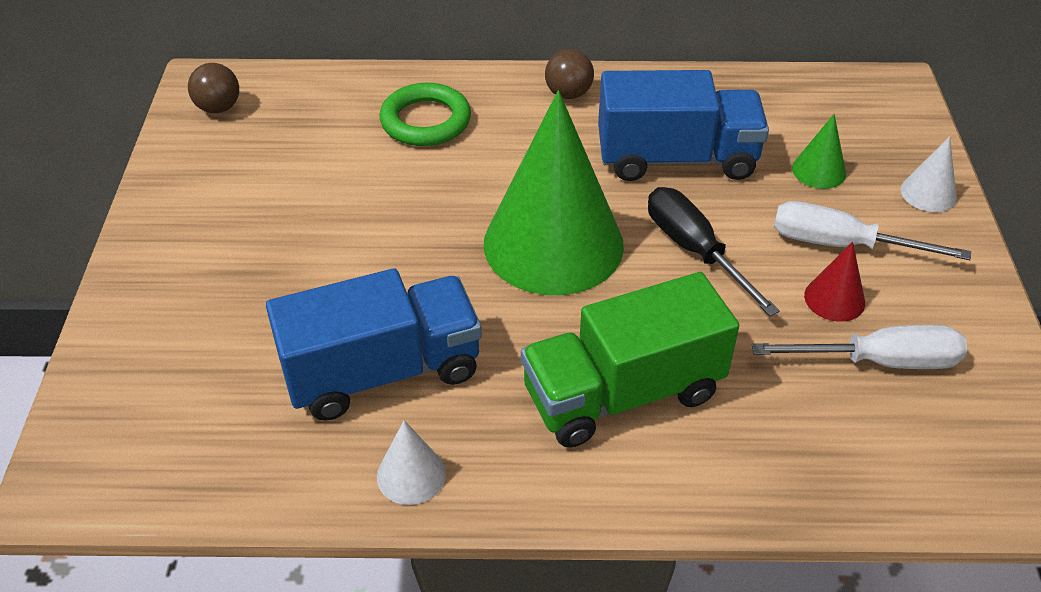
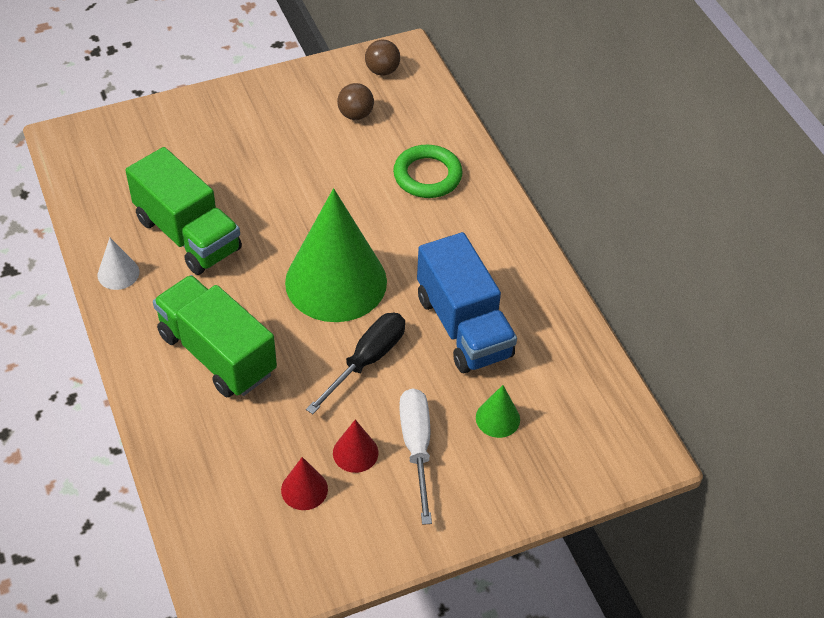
camera: 65 degrees right, 5 degrees up
blue truck [266,268,482,421] -> green truck [125,147,242,275]
brown ball [545,49,594,99] -> brown ball moved to [337,83,374,120]
white screwdriver [752,325,967,369] -> red cone [281,457,328,510]
white cone [901,136,957,212] -> none

